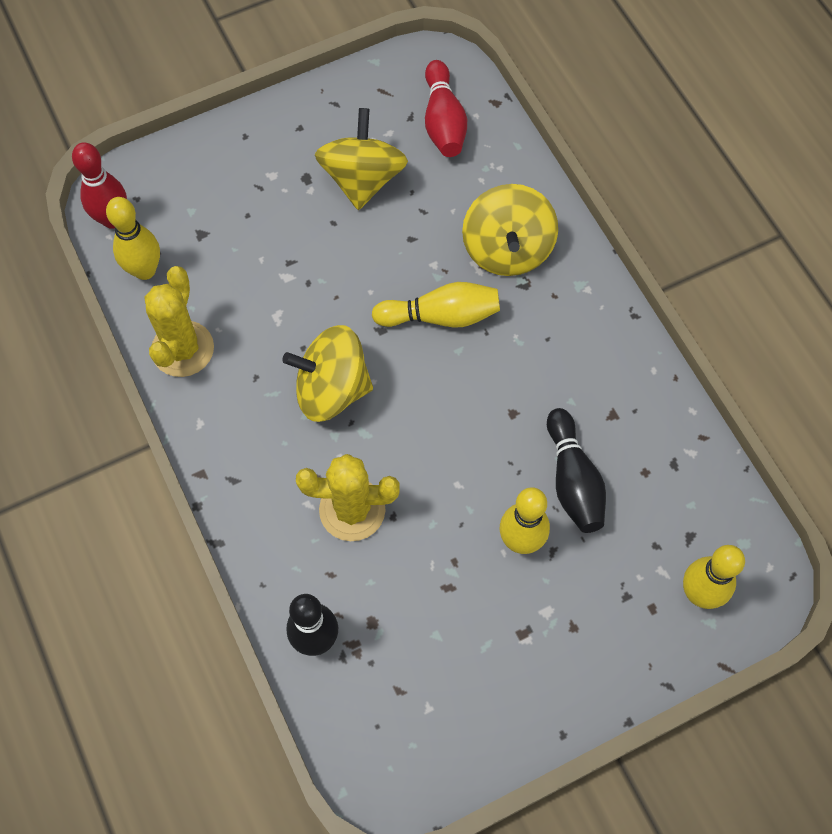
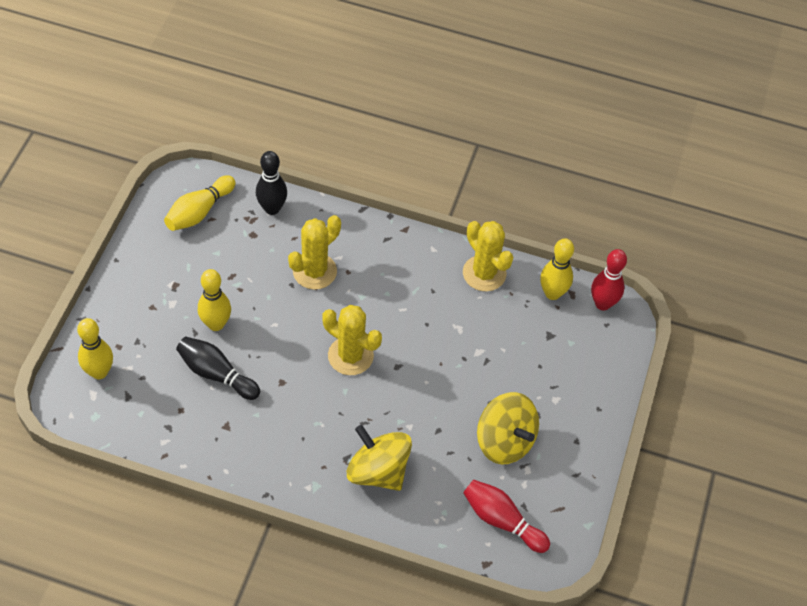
camera: 130 degrees right, 10 degrees down
yellow spinning top [282,325,373,422] -> none
yellow bowling pin [372,282,500,328] -> yellow bowling pin moved to [164,175,235,231]
none -> yellow cactus [323,305,382,375]

